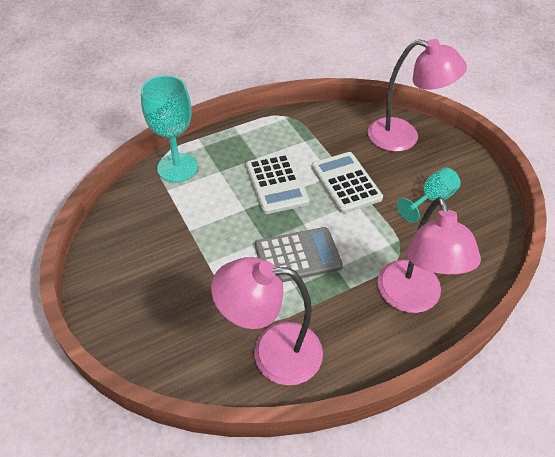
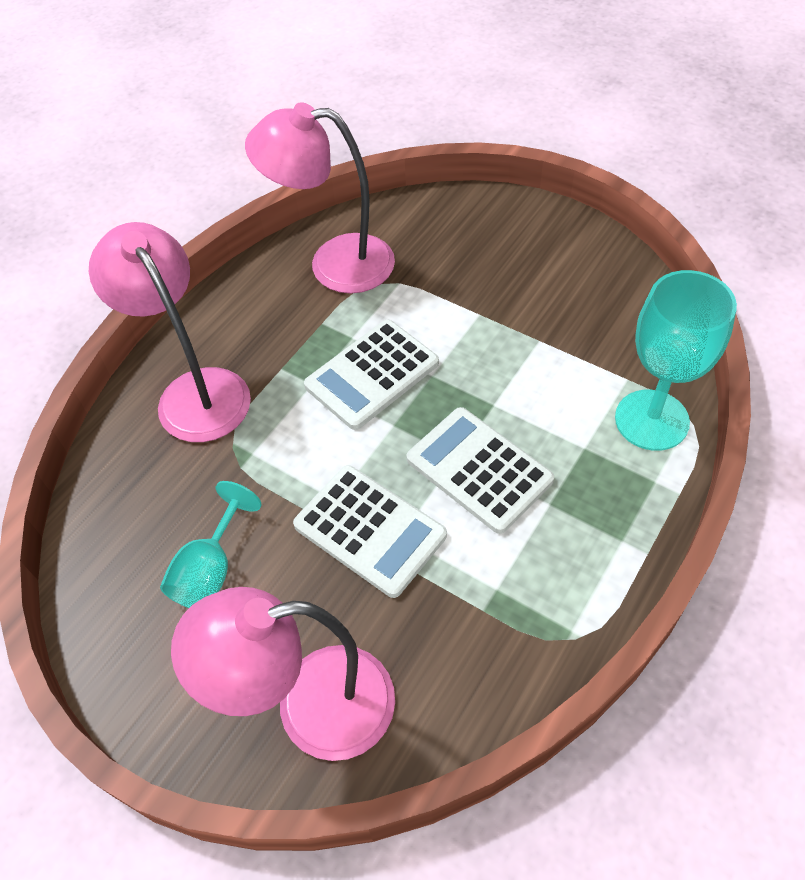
camera: 155 degrees right, 5 degrees up
pink lamp [211,257,323,385] -> pink lamp turned 150 degrees counterclockwise [245,102,395,293]
grey calculator [255,227,343,283] -> white calculator [304,319,439,430]

